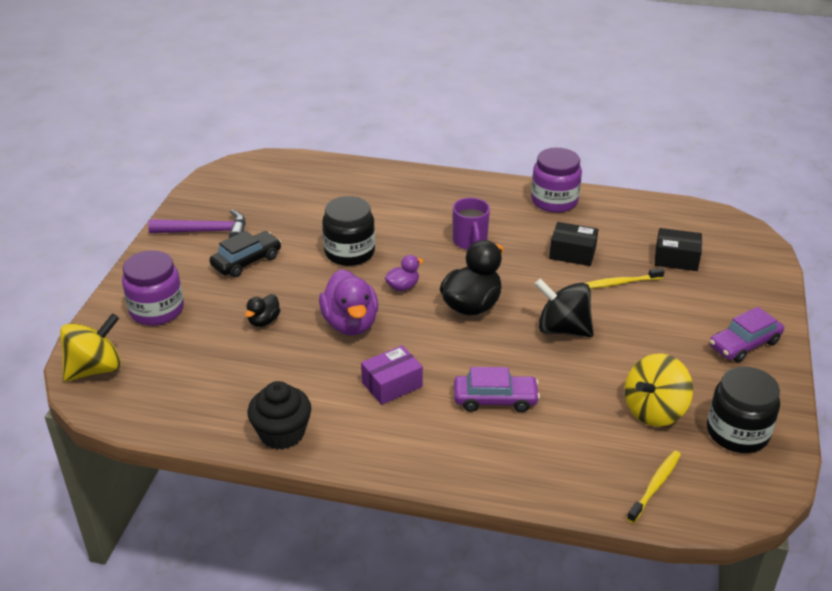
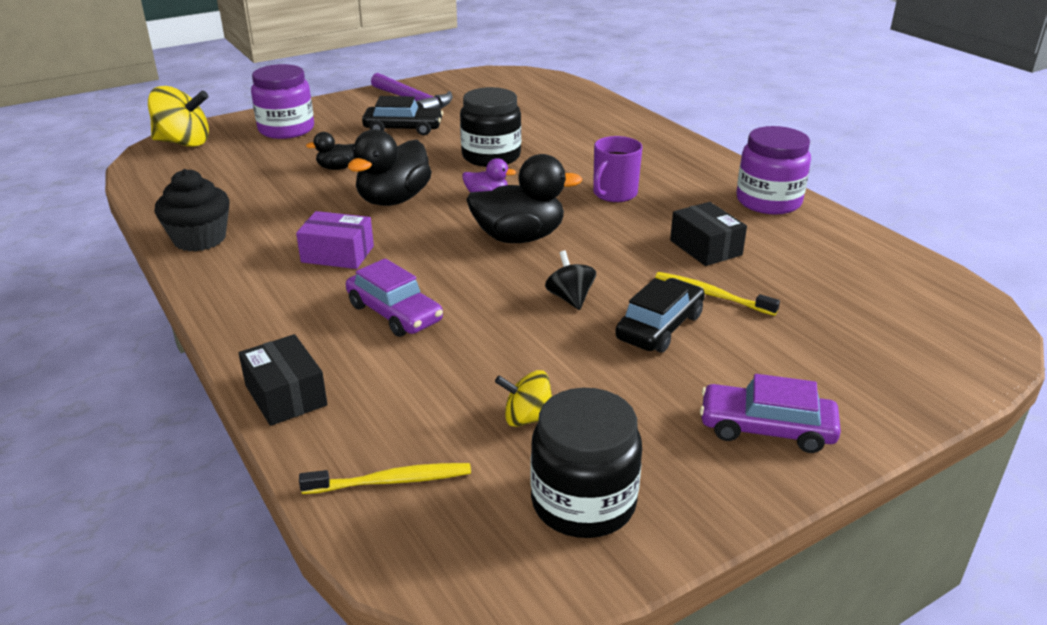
camera: 45 degrees right, 5 degrees down
purple duck [319,269,378,335] -> black duck [348,129,432,206]
black spinning top [535,278,594,337] -> black spinning top [545,251,596,310], size x0.57
yellow spinning top [625,354,693,426] -> yellow spinning top [495,370,552,427], size x0.57
black box [655,228,702,271] -> black box moved to [239,334,327,426]
none -> black car [615,278,705,353]

